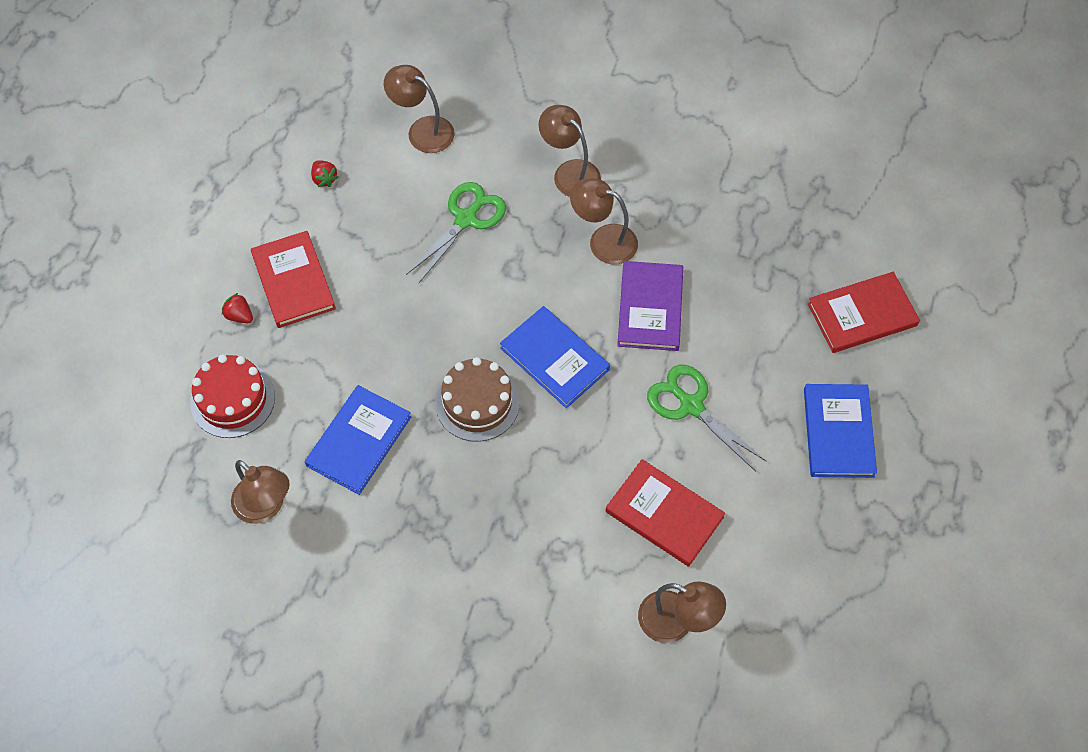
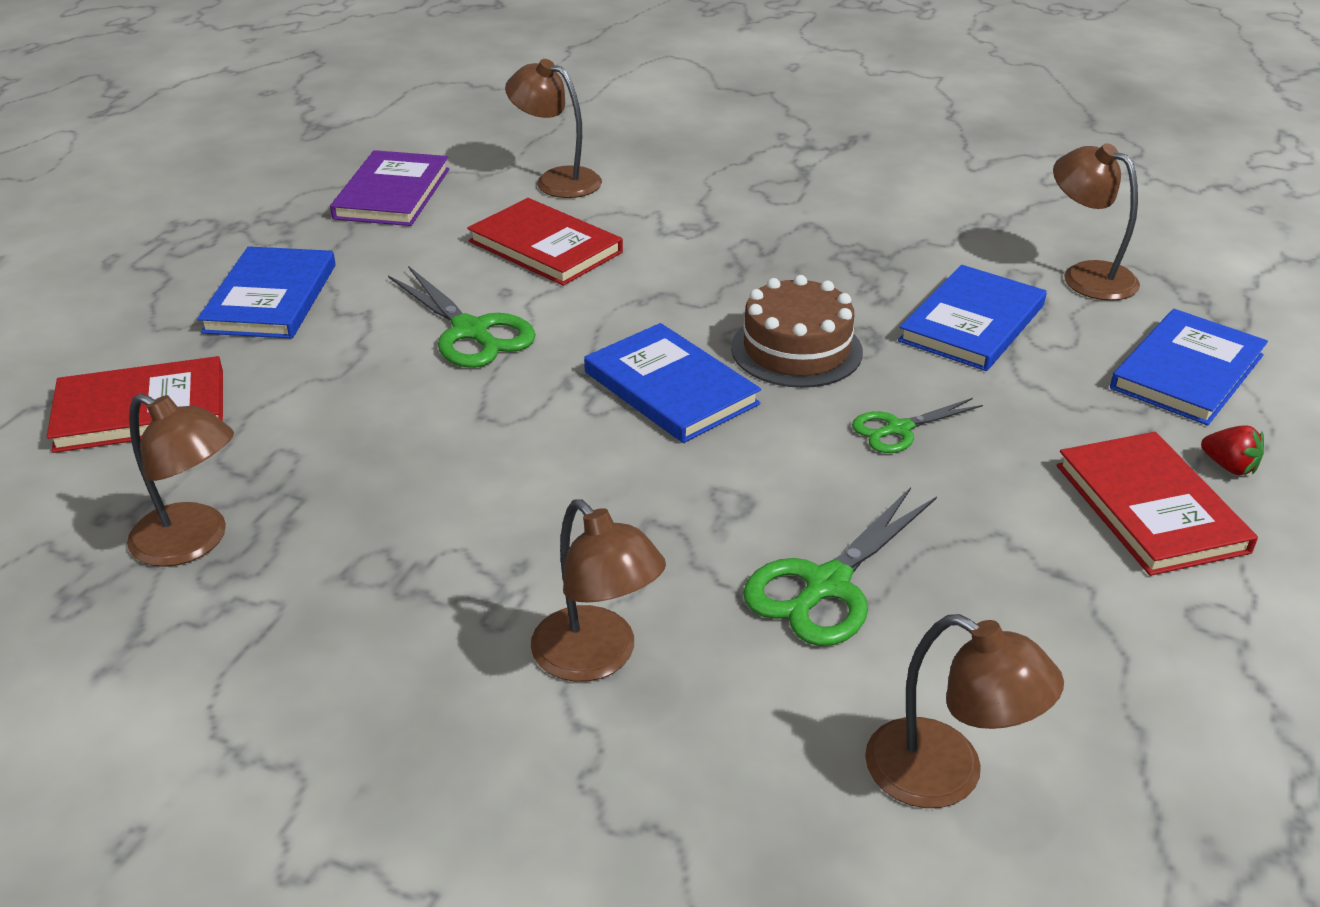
camera: 175 degrees left, 25 degrees down
red cake [190,355,275,438] -> blue book [1110,309,1268,425]
red strawberry [311,160,338,187] -> none
brown lamp [570,178,638,264] -> brown lamp moved to [127,394,234,567]
purple book [617,261,683,351] -> purple book moved to [330,150,449,226]
none -> green scissors [852,398,983,453]

